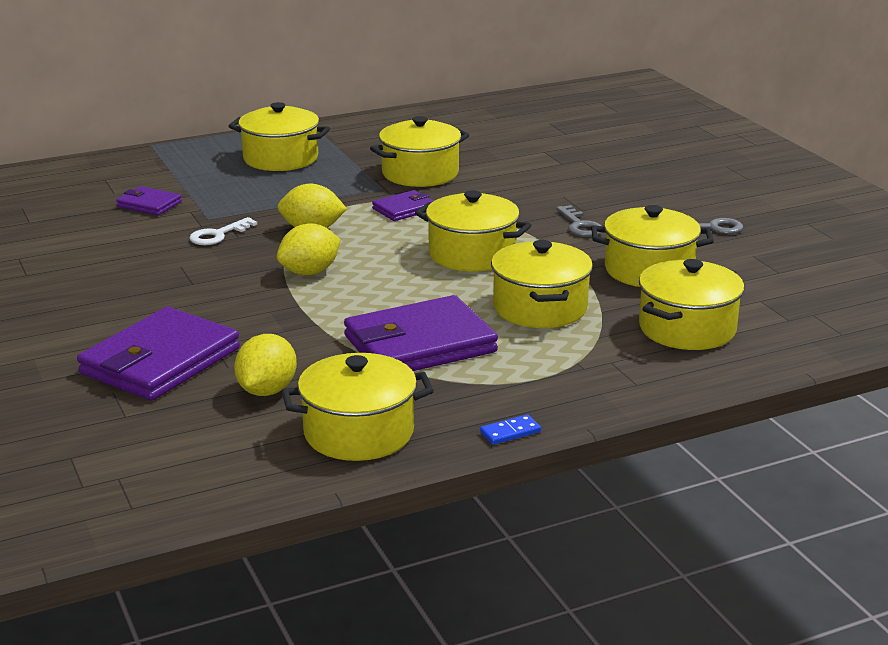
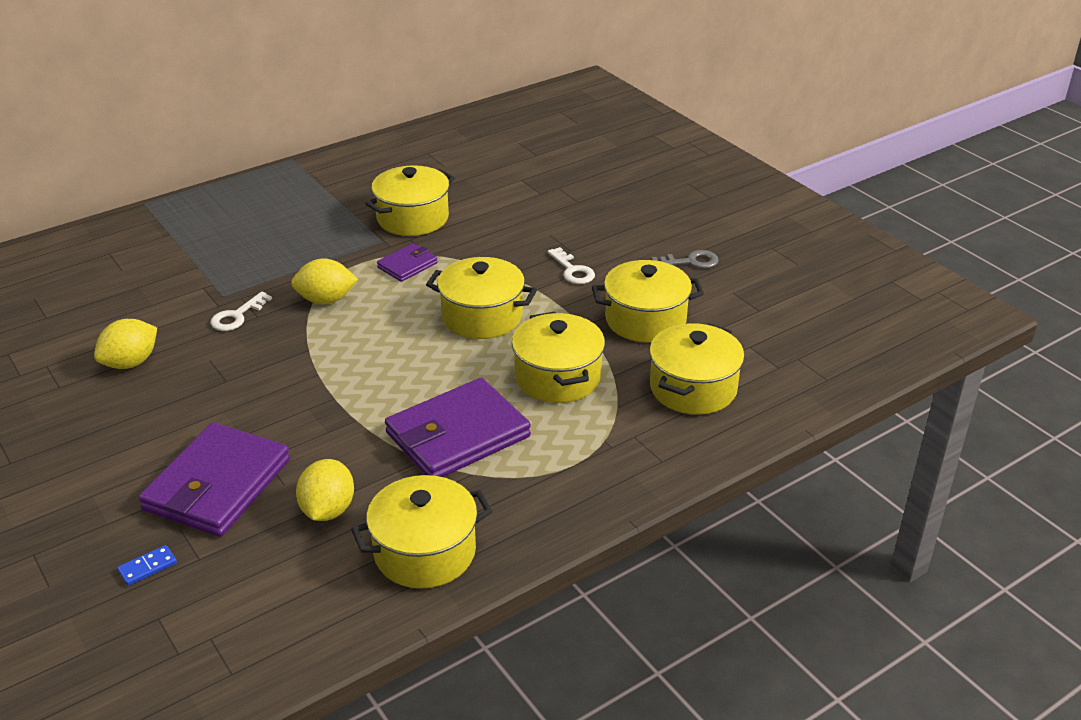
camera: 10 degrees left, 10 degrees up
purple wallet [116,186,182,216] -> none
yellow pot [229,102,330,171] -> none
yellow lemon [277,223,341,275] -> yellow lemon moved to [94,319,157,369]
blue domino [480,414,541,445] -> blue domino moved to [117,545,177,586]
grey key [556,205,601,237] -> white key [548,247,595,284]

